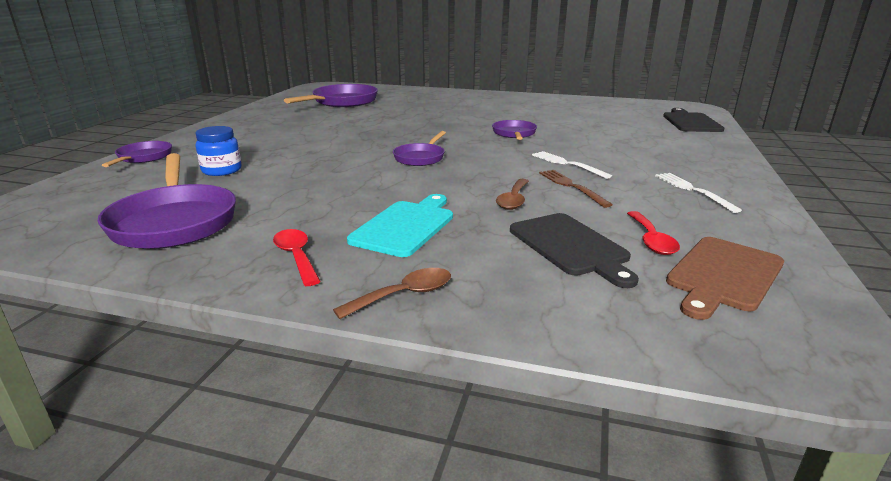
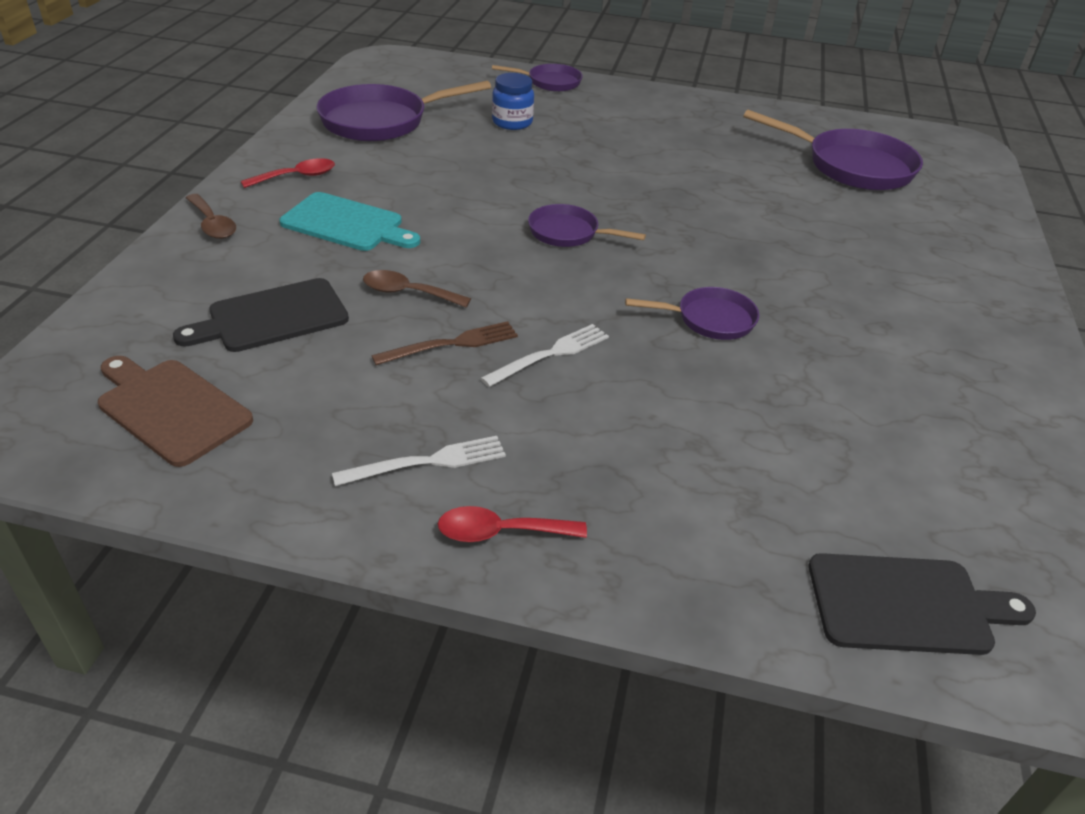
camera: 85 degrees right, 15 degrees up
red spoon [627,211,680,255] -> red spoon moved to [438,506,587,542]

